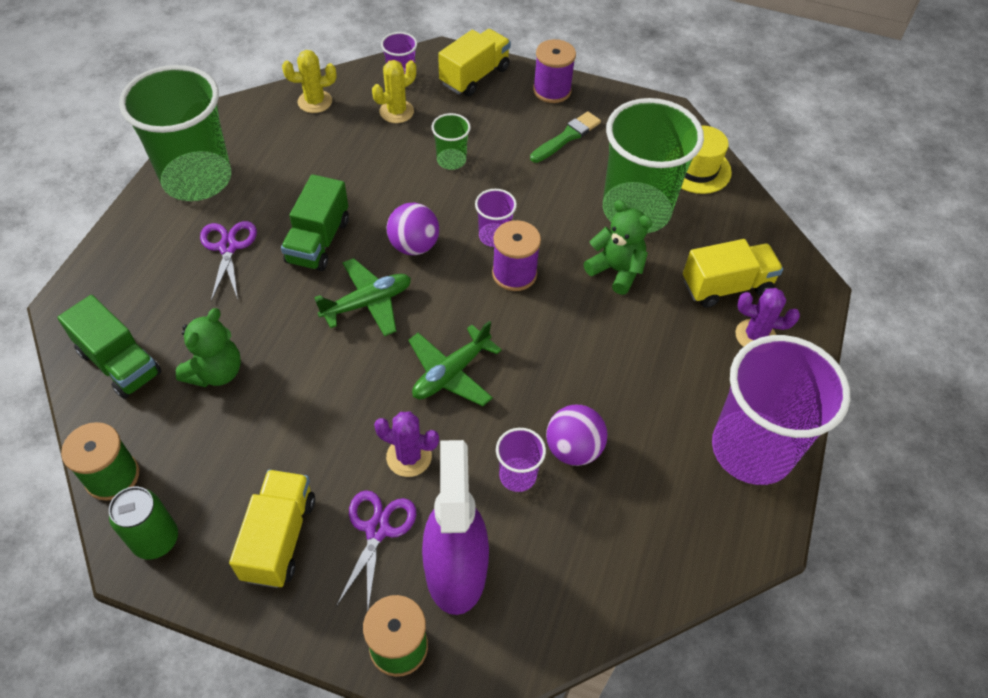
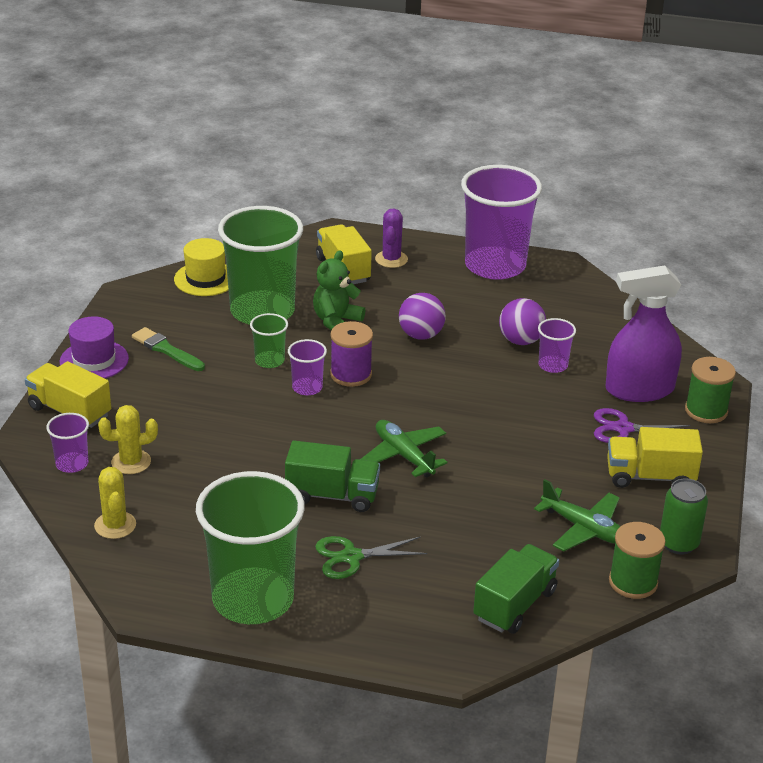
camera: 95 degrees left, 20 degrees down
green teddy bear [176,308,241,387] -> none
purple scissors [200,221,257,301] -> green scissors [315,536,427,579]
yellow cactus [372,60,416,123] -> yellow cactus turned 60 degrees counterclockwise [98,405,158,474]
purple cactus [374,412,439,477] -> none
purple ball [387,202,439,255] -> purple ball moved to [399,293,446,340]
green plane [408,321,502,406] -> green plane moved to [534,479,621,551]
green cup [431,113,471,170] -> green cup moved to [250,313,288,368]
purple spool [533,39,576,103] -> purple hat [60,316,129,378]

